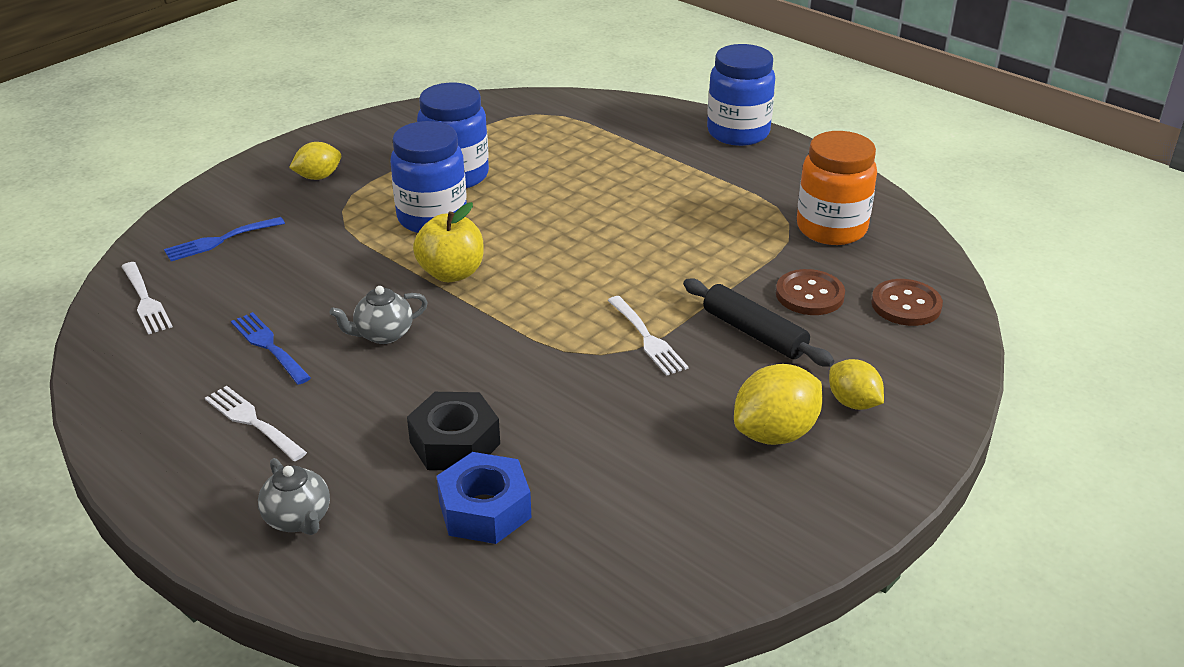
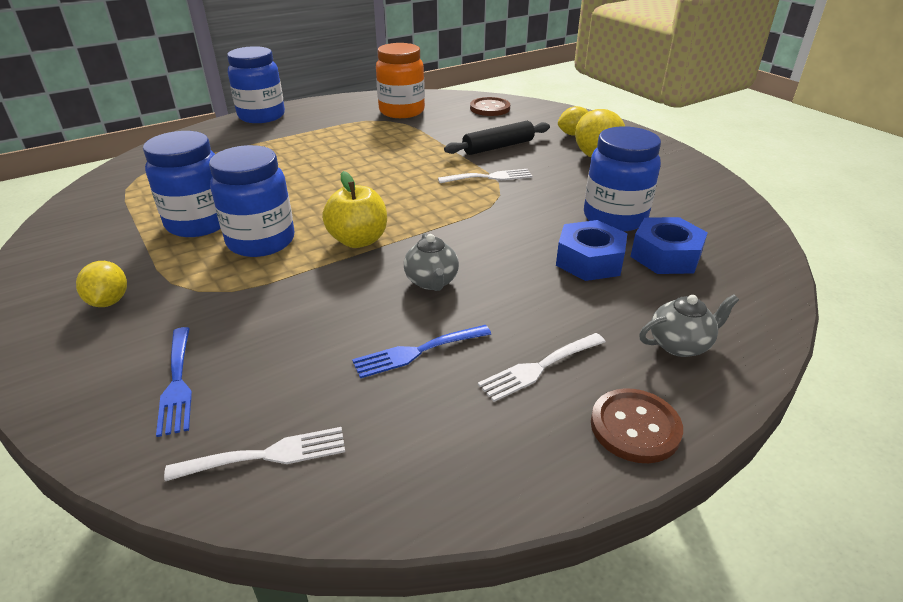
camera: 75 degrees left, 0 degrees up
black nut [407,392,500,470] -> blue nut [556,220,627,281]
brown button [776,269,845,315] -> brown button moved to [591,388,683,463]
none -> blue jar [584,126,661,232]

